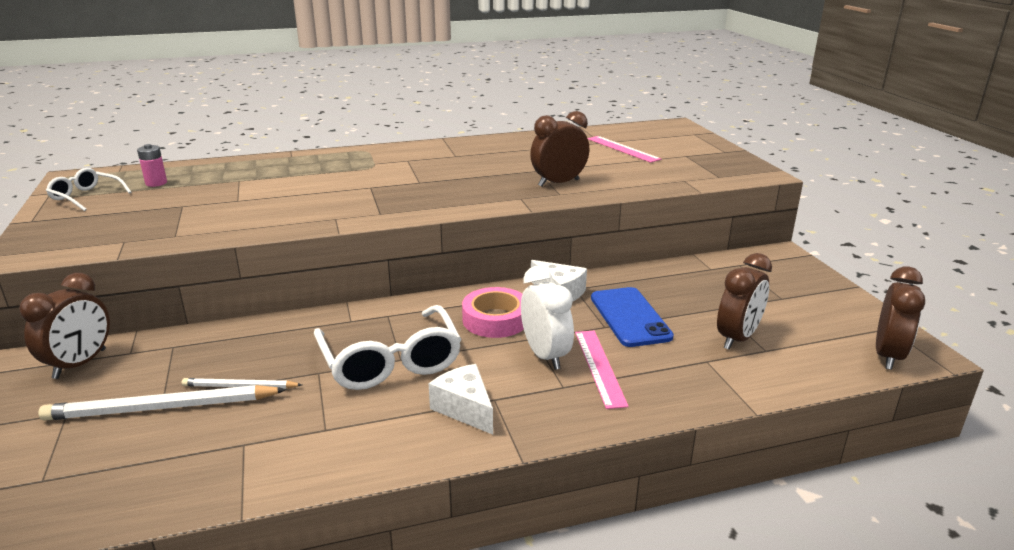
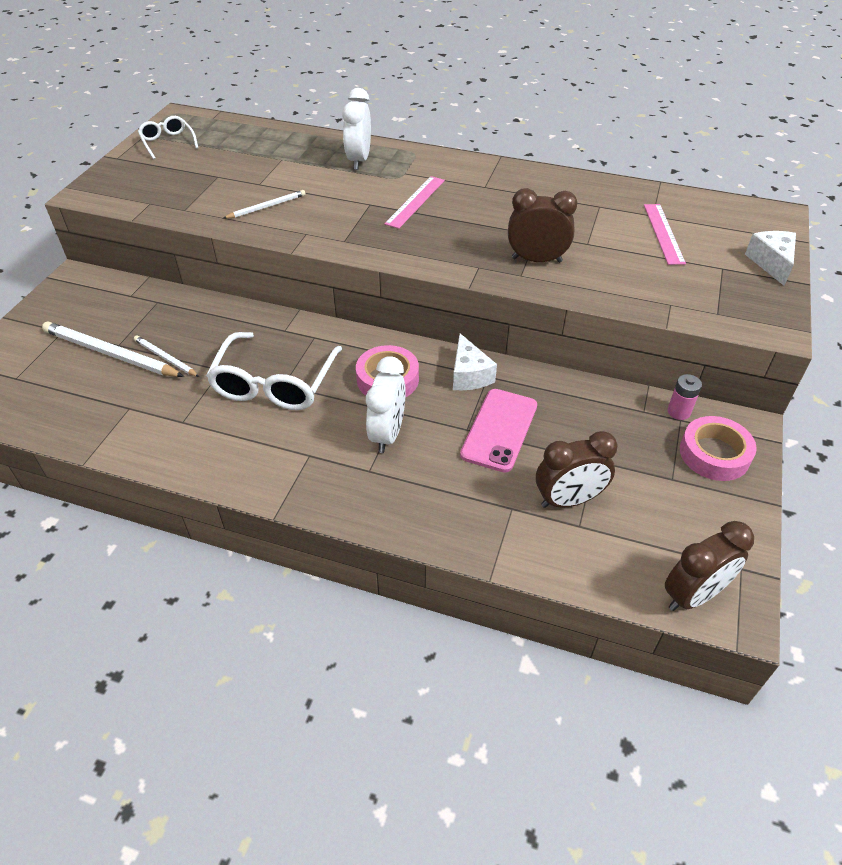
camera: 35 degrees right, 20 degrees up
brown clock [19,273,110,379] -> none
pink battery [137,144,167,187] -> pink battery moved to [668,374,702,420]
white cheese [429,364,493,435] -> white cheese moved to [745,231,796,286]
pink ruler [575,331,629,409] -> pink ruler moved to [384,176,445,229]
blue phone [591,287,674,347] -> pink phone [460,389,537,473]
none -> white pencil [224,190,306,219]
none -> white clock [342,88,371,170]
none -> pink tape [680,416,757,481]

